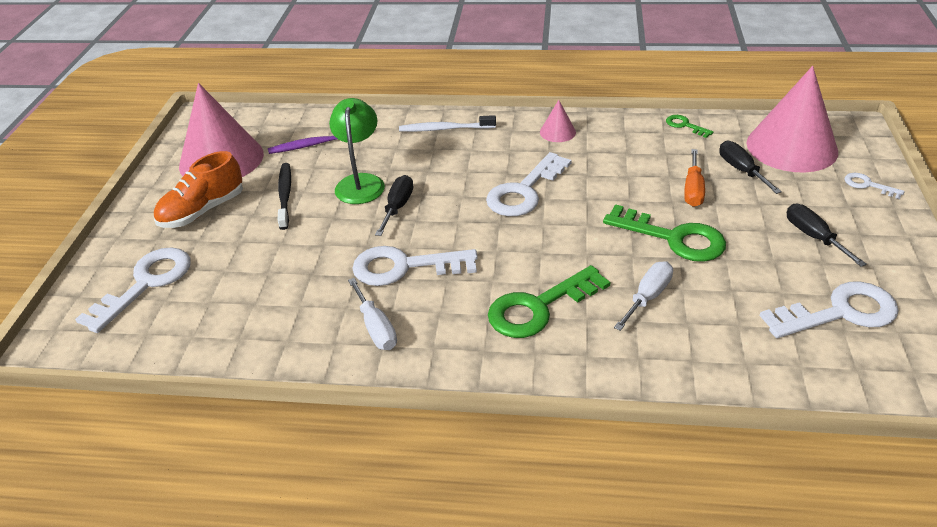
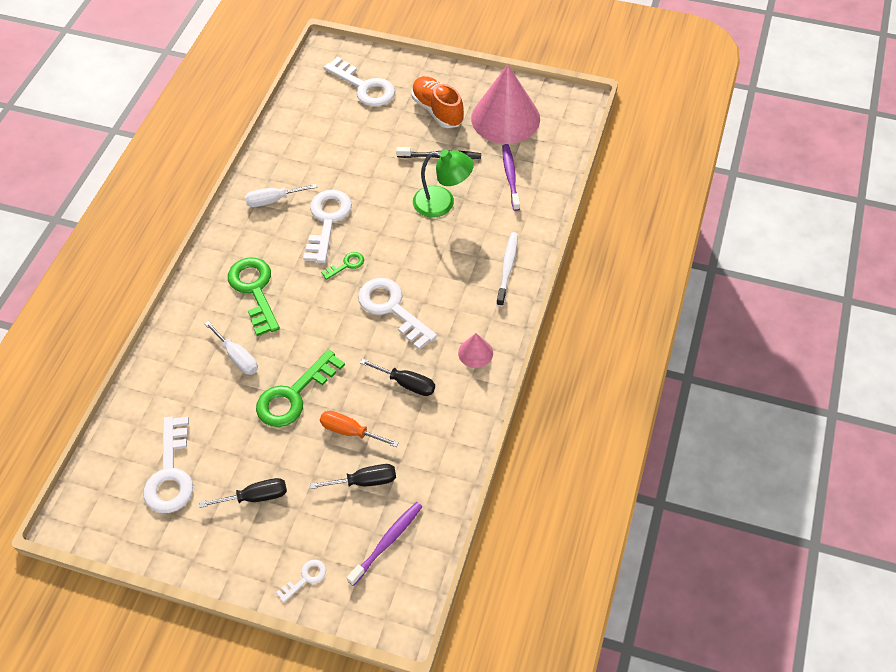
camera: 100 degrees right, 15 degrees up
black screwdriver [375,175,413,236] -> black screwdriver moved to [360,359,435,396]
green key [666,115,713,138] -> green key moved to [321,252,364,280]
pink cone [746,66,838,172] -> purple toothbrush [347,502,422,586]

